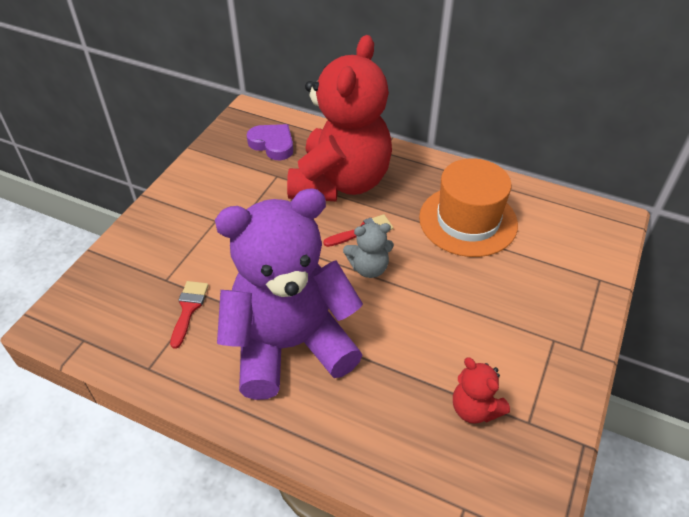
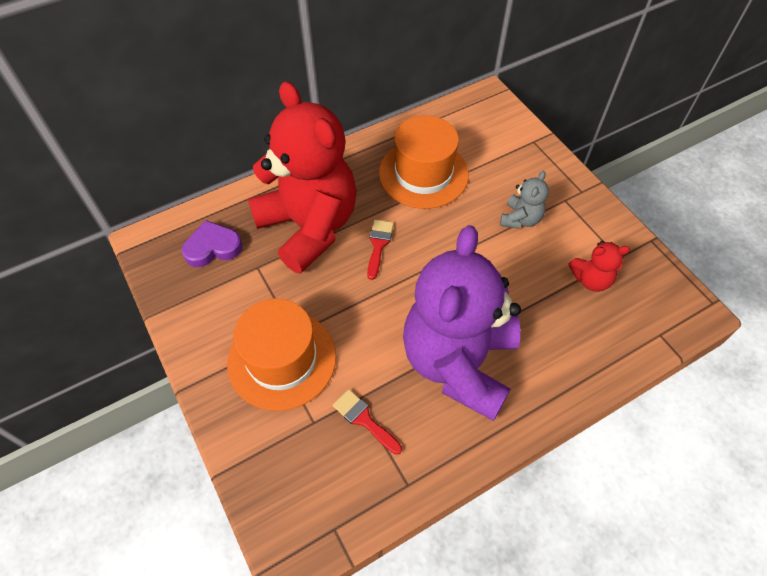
camera: 55 degrees left, 10 degrees up
grey teddy bear [343,223,394,278] -> grey teddy bear moved to [500,171,549,229]
none -> orange hat [227,298,336,411]

